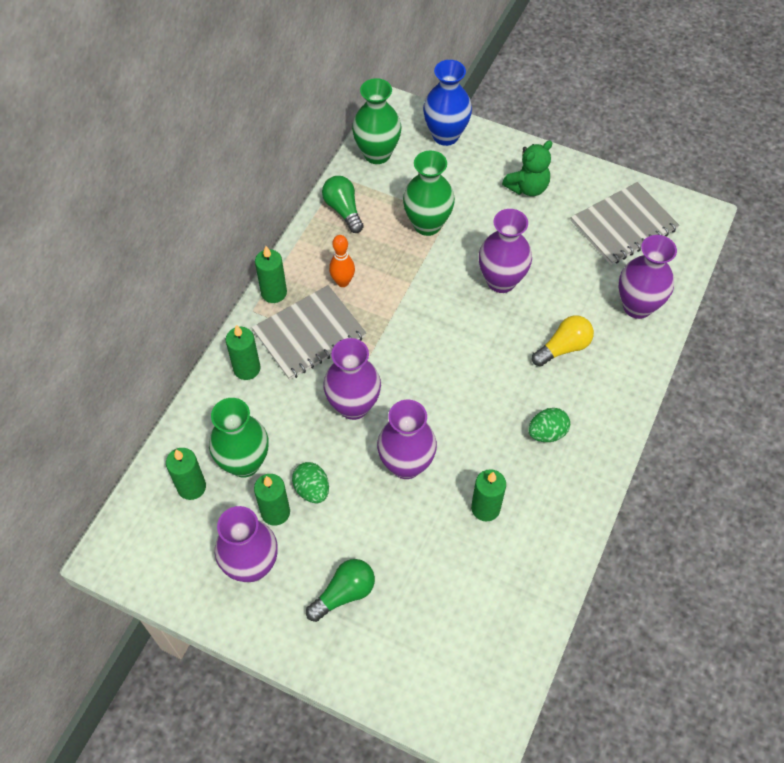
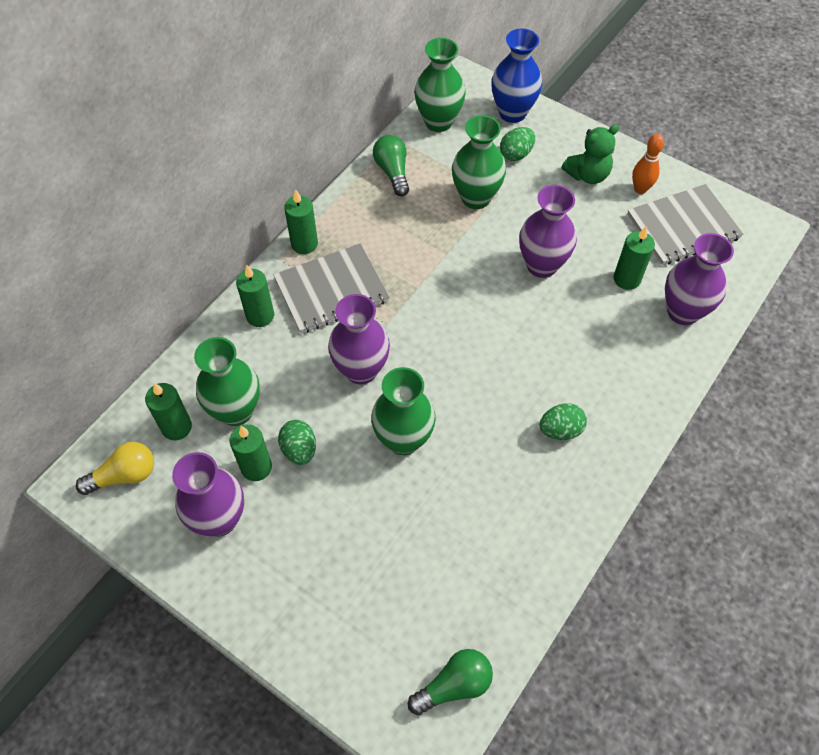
camera: 10 degrees right, 0 degrees up
green light bulb [306,559,375,622] -> green light bulb moved to [408,649,493,715]
orange bowling pin [329,235,355,287] -> orange bowling pin moved to [632,134,664,194]
purple vase [377,400,437,479] -> green vase [371,367,436,455]
green candle [471,469,506,521] -> green candle moved to [614,226,655,290]
yellow light bulb [532,316,594,367] -> yellow light bulb moved to [76,442,154,495]
none -> green egg [500,127,535,161]

